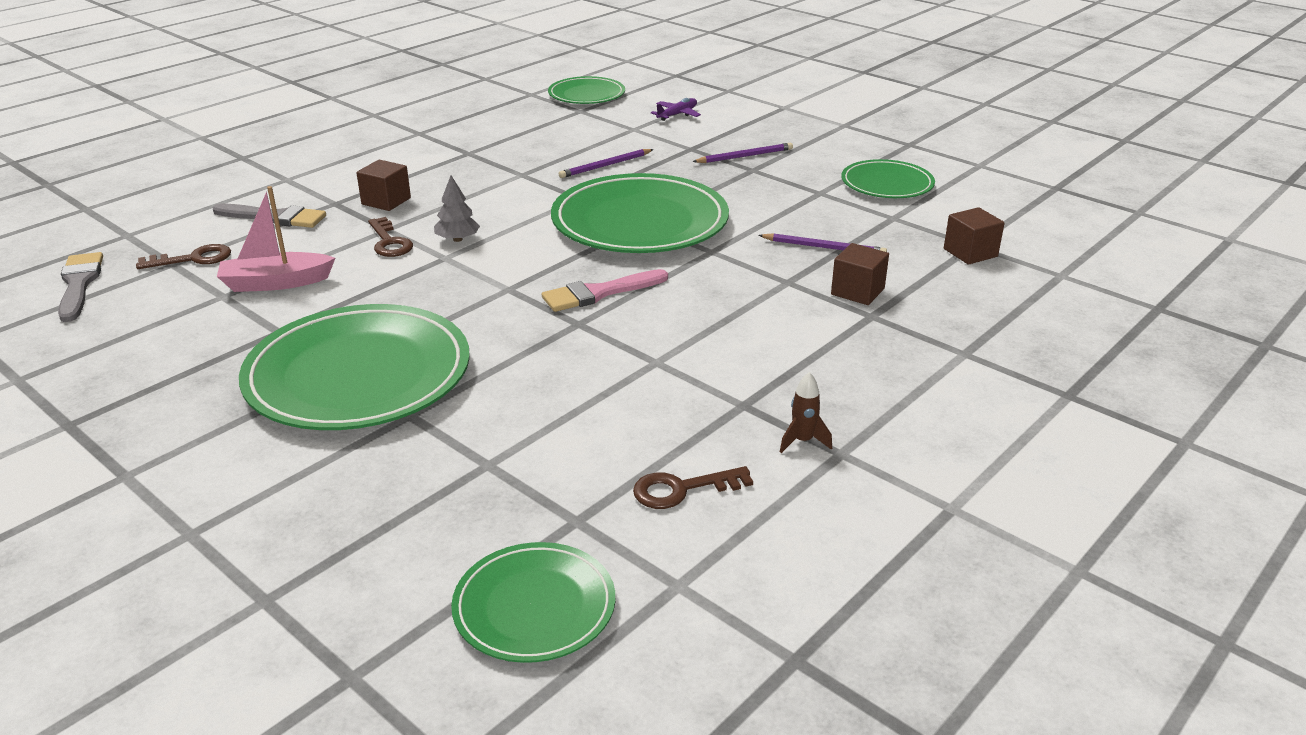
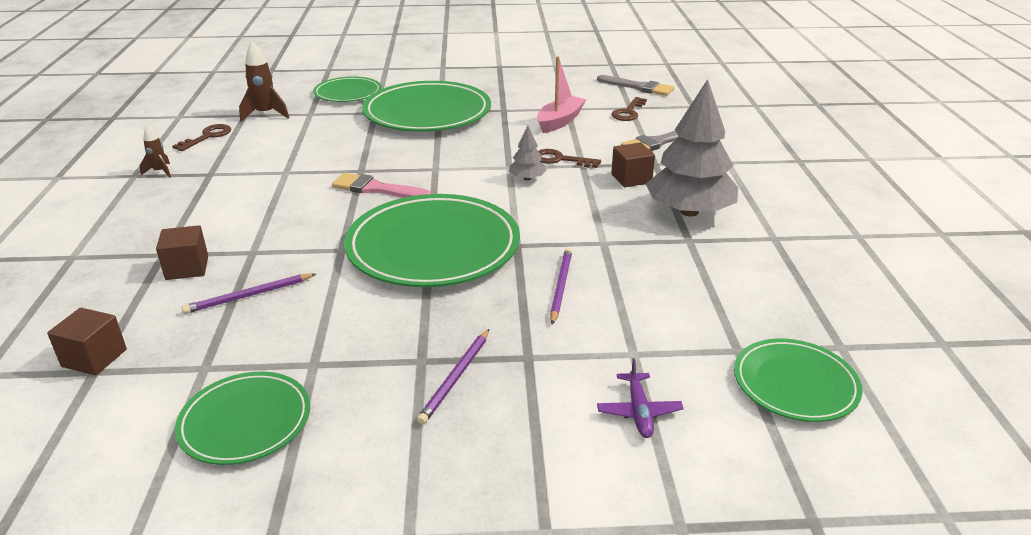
camera: 135 degrees right, 0 degrees up
green plate [451,542,615,663] -> green plate moved to [313,76,382,102]
pink brush [542,269,668,312] -> pink brush turned 90 degrees counterclockwise [332,173,431,198]
none -> brown rocket [239,41,289,122]
none -> grey tree [646,79,738,216]

